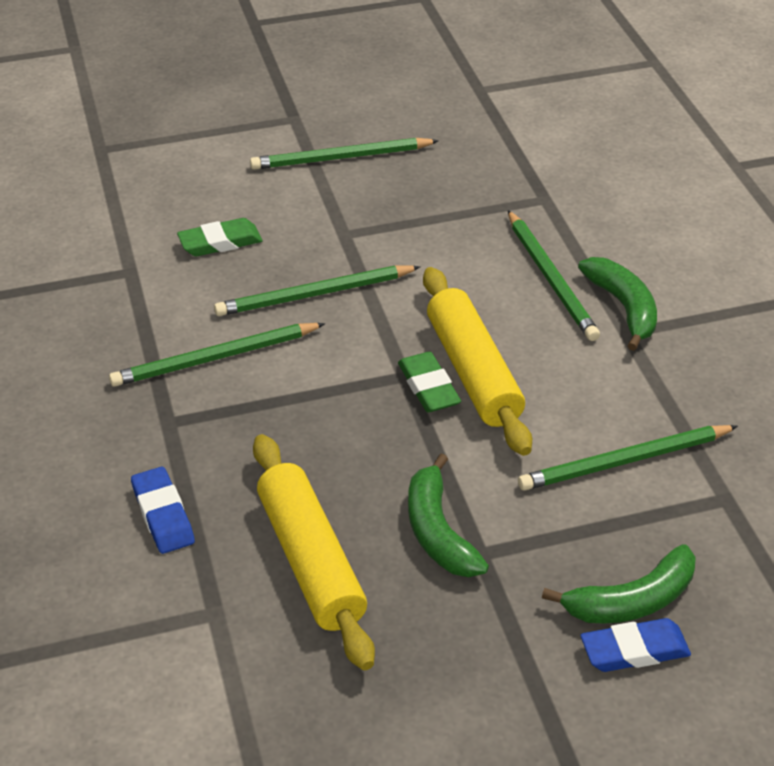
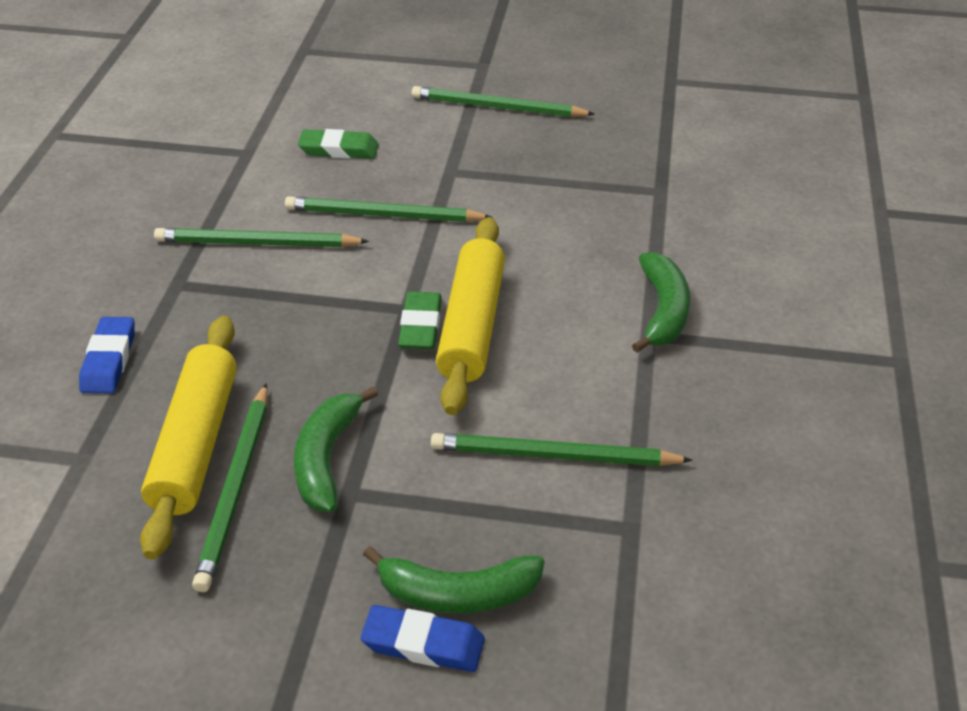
camera: 25 degrees right, 0 degrees up
green pencil [508,210,600,341] -> green pencil moved to [192,383,268,592]

